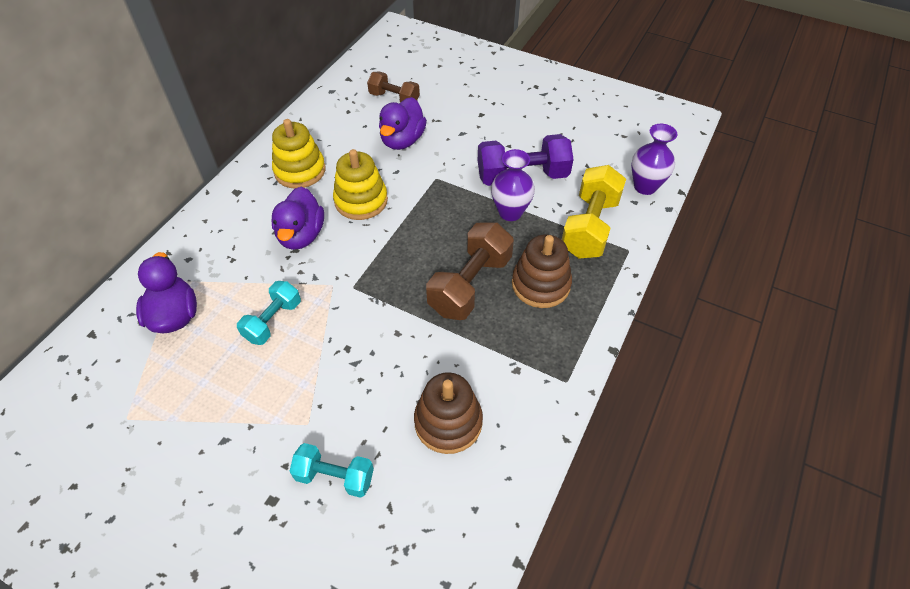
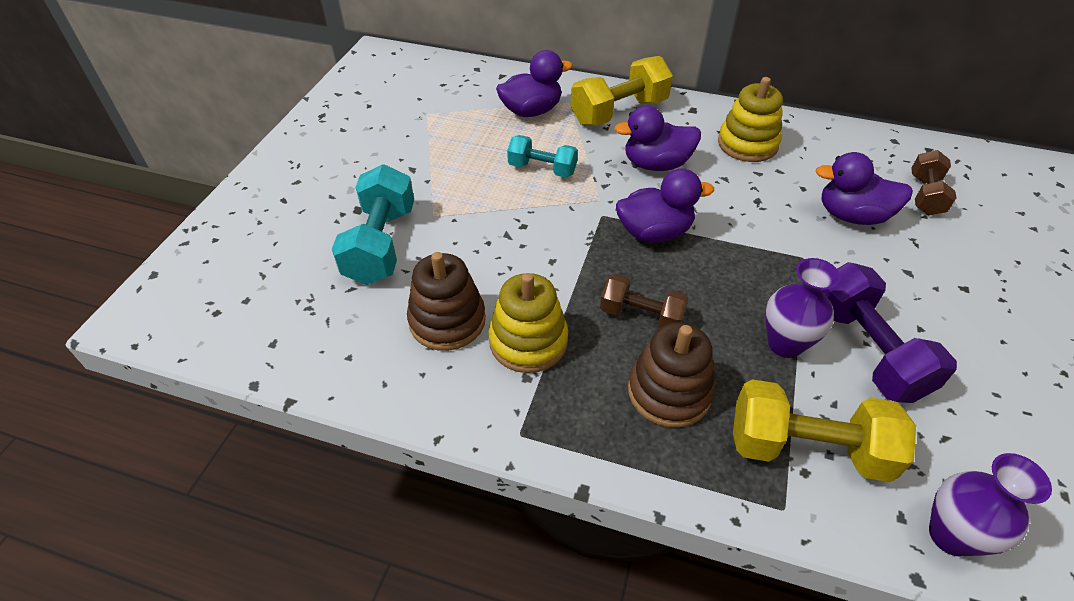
camera: 80 degrees right, 5 degrees down
turquoise dumbbell [289,443,374,498] -> turquoise dumbbell [332,164,414,285], size x1.62
yellow stacking toy [333,149,388,220] -> yellow stacking toy moved to [488,273,568,373]
brown dumbbell [426,222,514,320] -> brown dumbbell [600,274,689,328], size x0.62
none -> yellow dumbbell [571,56,673,126]
none -> purple duck [616,168,714,243]

